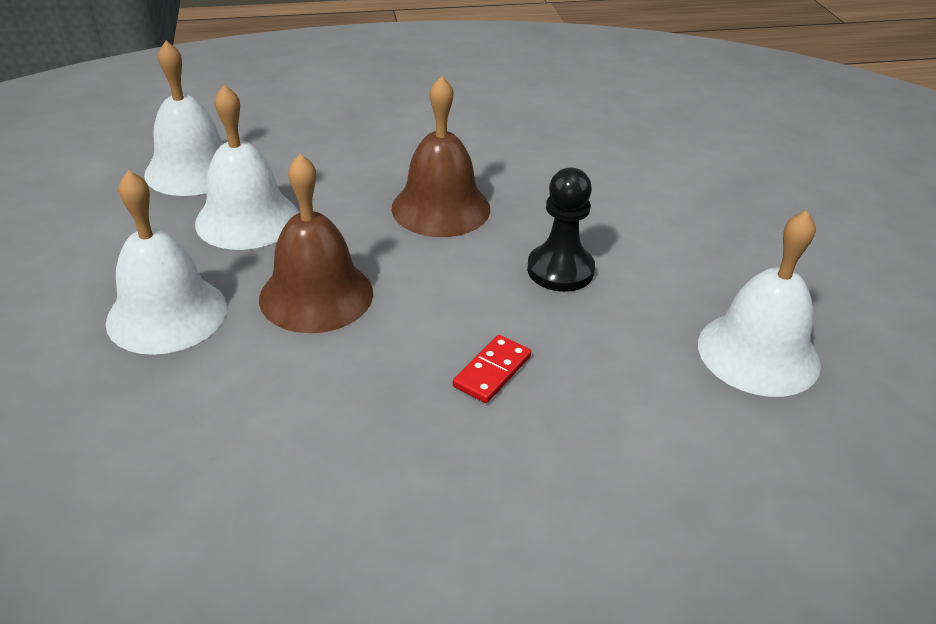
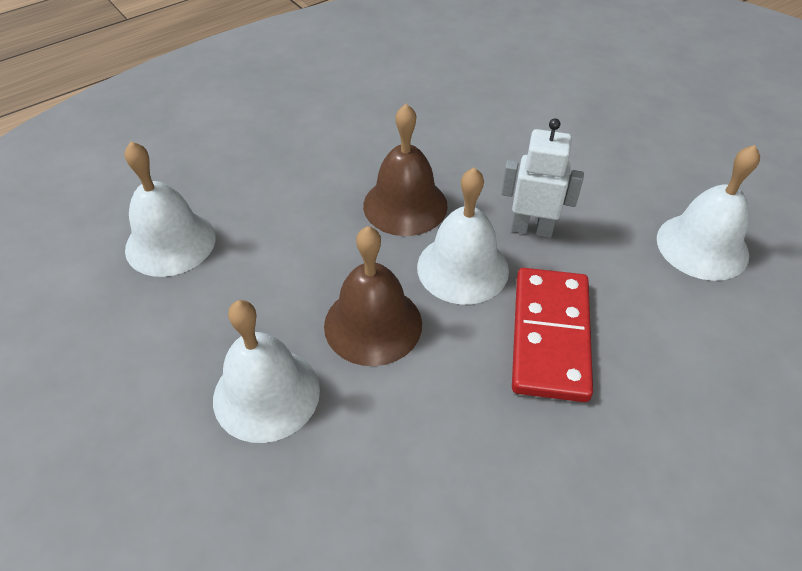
camera: 25 degrees left, 10 degrees up
white bell [195,85,298,250] -> white bell moved to [417,168,509,305]
red domino [453,335,531,403] -> red domino [512,268,593,402], size x2.18
black pawn [527,168,595,292] -> white robot [501,118,584,238]

